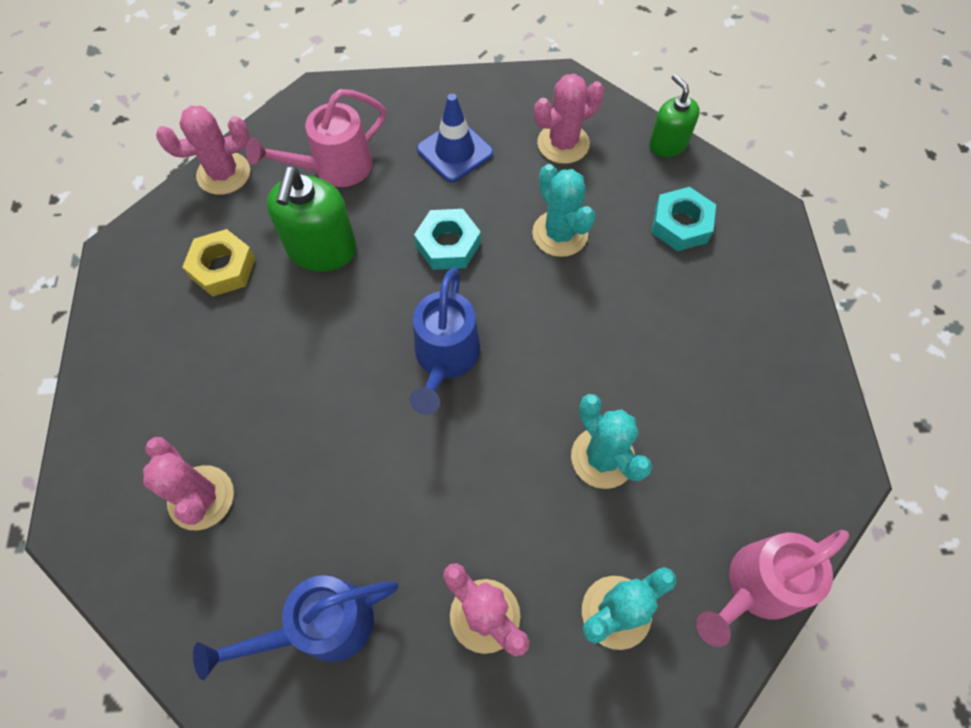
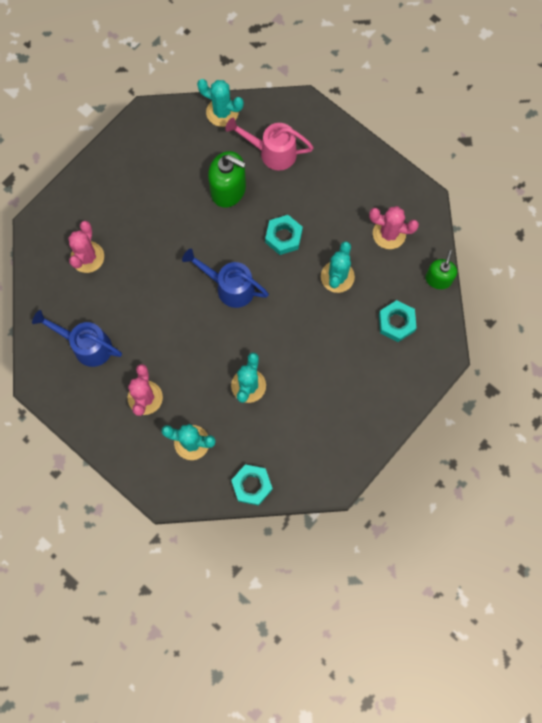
camera: 45 degrees right, 10 degrees up
pink cactus [156,106,250,195] -> turquoise cactus [197,79,244,127]
yellow nut [182,229,256,297] -> none
green soap dispenser [267,166,357,272] -> green soap dispenser turned 120 degrees counterclockwise [208,151,246,208]
blue watering can [409,267,480,415] -> blue watering can turned 60 degrees clockwise [182,249,269,308]
blue traffic cone [417,94,493,182] -> none
pink watering can [696,530,849,647] -> turquoise nut [231,464,272,506]

